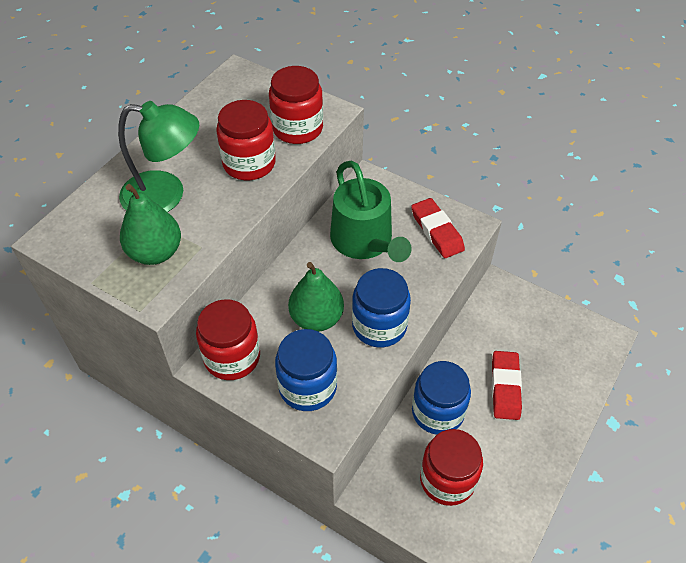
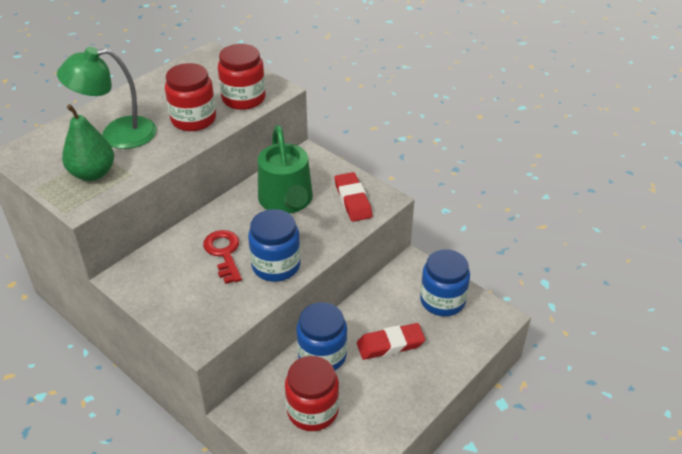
camera: 10 degrees right, 10 degrees down
green lamp [118,101,199,212] -> green lamp turned 150 degrees clockwise [57,47,157,149]
red jar [196,299,260,380] -> none
blue jar [275,329,337,411] -> blue jar moved to [420,249,470,316]
green pear [288,262,344,332] -> red key [203,230,242,284]
red eraser [492,351,522,420] -> red eraser turned 60 degrees clockwise [357,323,425,360]

